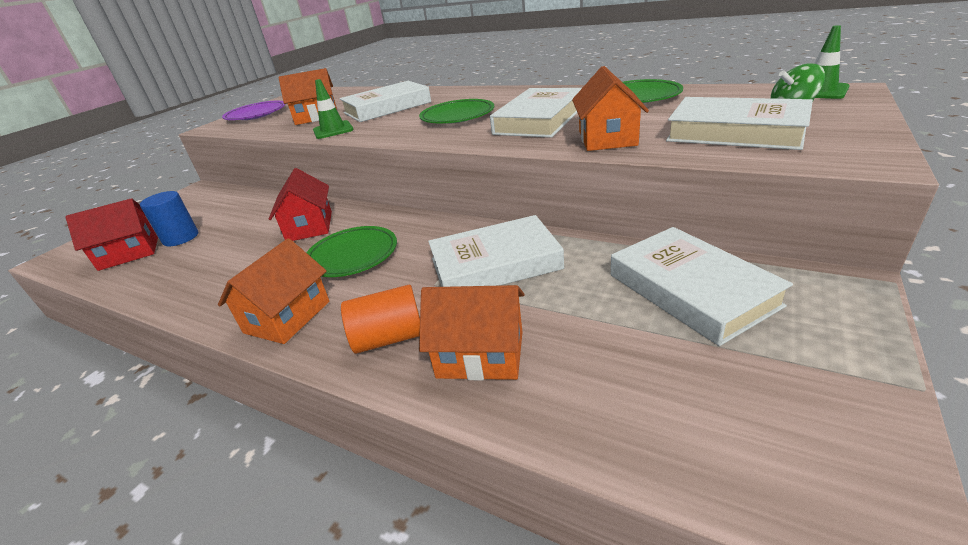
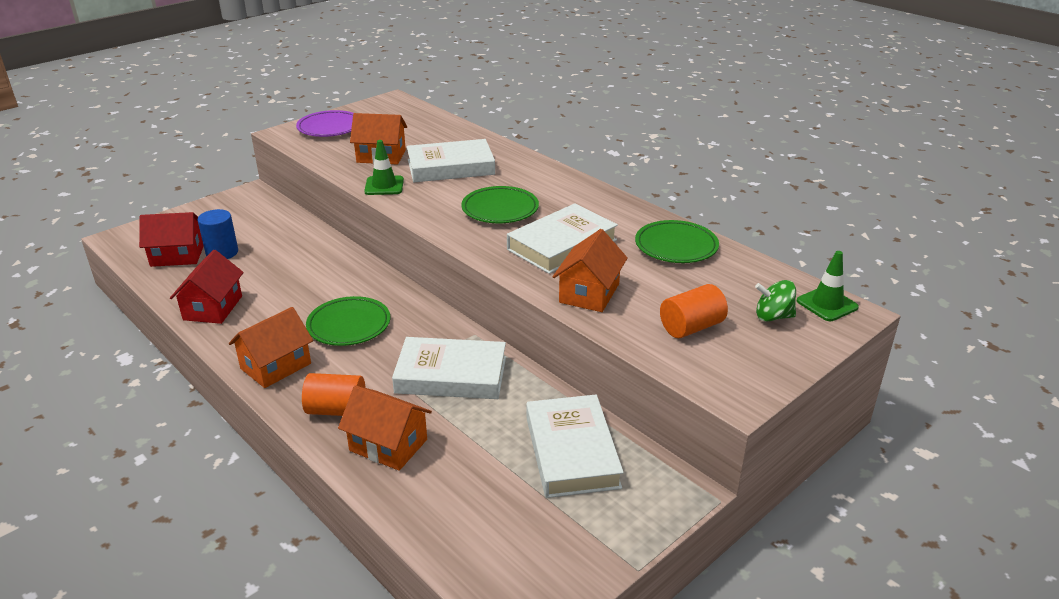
camera: 15 degrees right, 0 degrees up
red house [269,168,332,241] -> red house moved to [170,250,244,324]
white book [666,97,813,150] -> orange cylinder [660,284,728,338]

